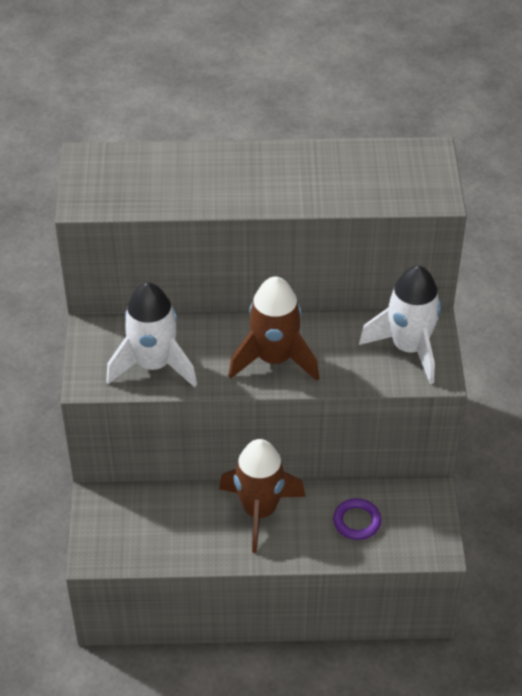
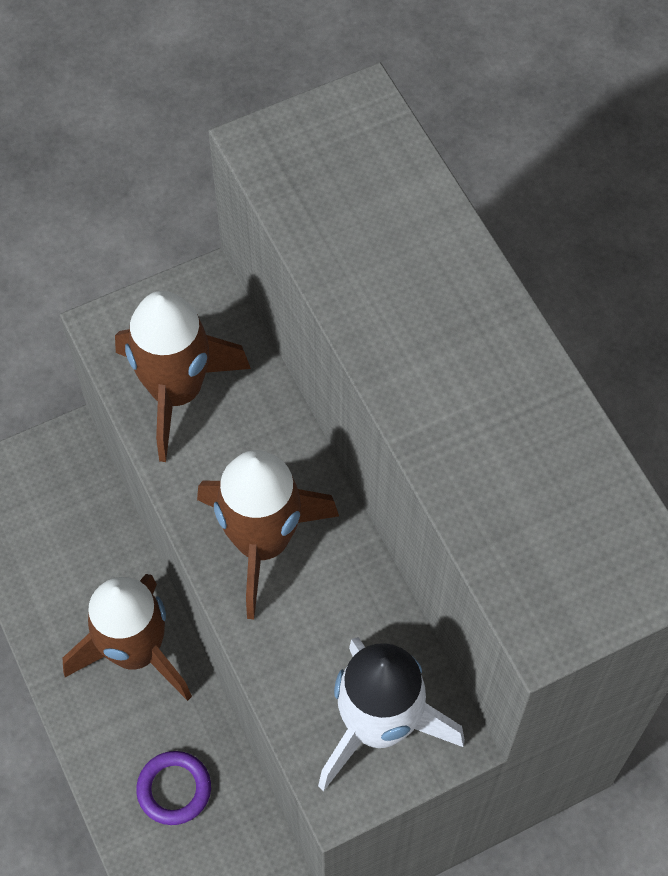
camera: 65 degrees right, 15 degrees up
white rocket [106,282,197,387] -> brown rocket [115,291,251,462]

